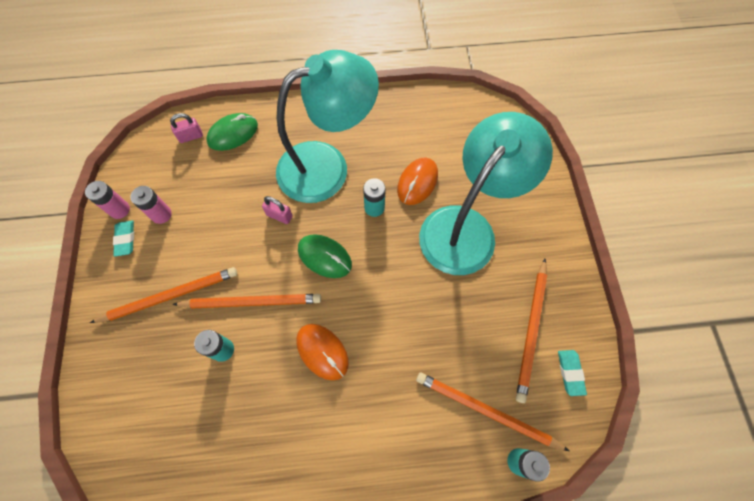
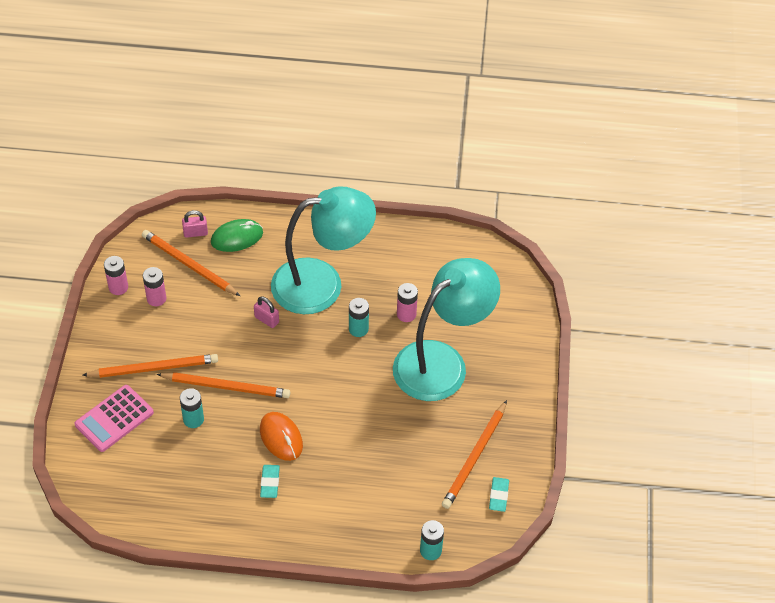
camera: 10 degrees right, 15 degrees down
turquoise eraser [113,220,134,257] -> turquoise eraser moved to [260,465,280,498]
green mouse [298,234,352,278] -> none
orange mouse [397,158,438,205] -> pink battery [397,283,418,322]
orange pencil [416,373,569,451] -> orange pencil moved to [142,230,240,296]
none -> pink calculator [75,385,154,452]

